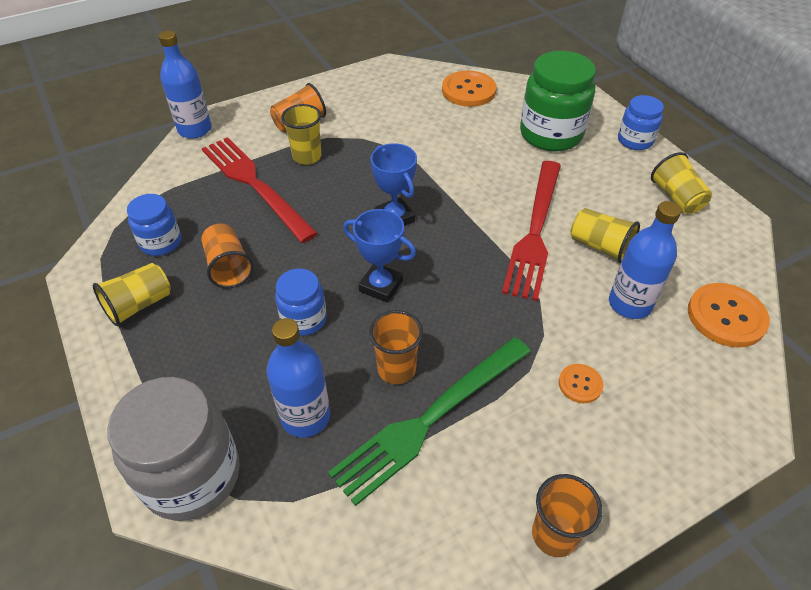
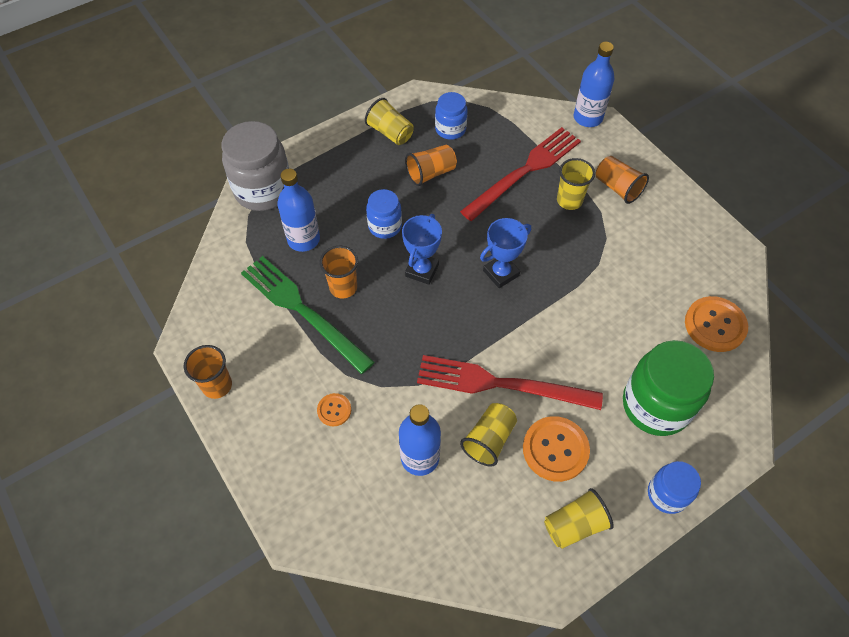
camera: 85 degrees right, 10 degrees up
orange button [688,283,770,347] -> orange button moved to [523,416,590,482]

